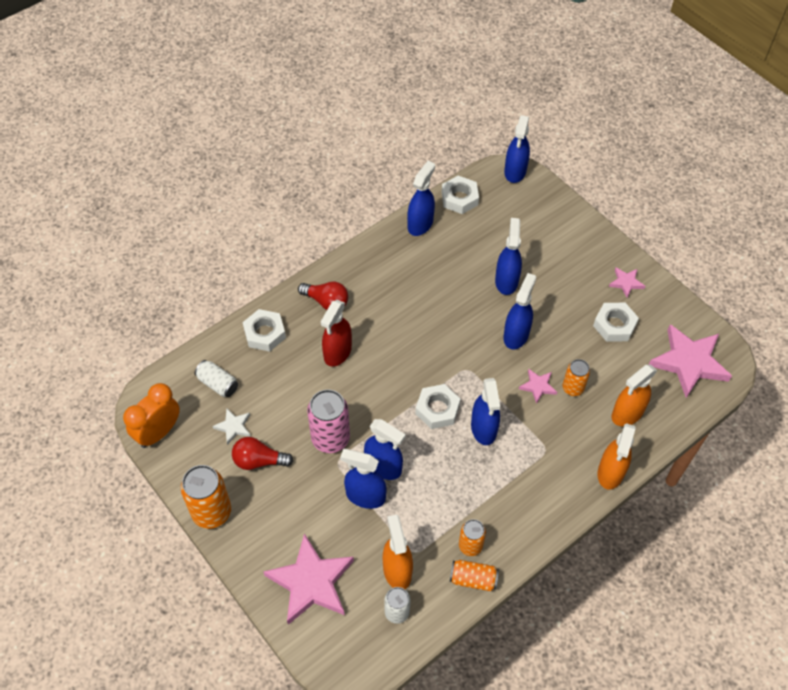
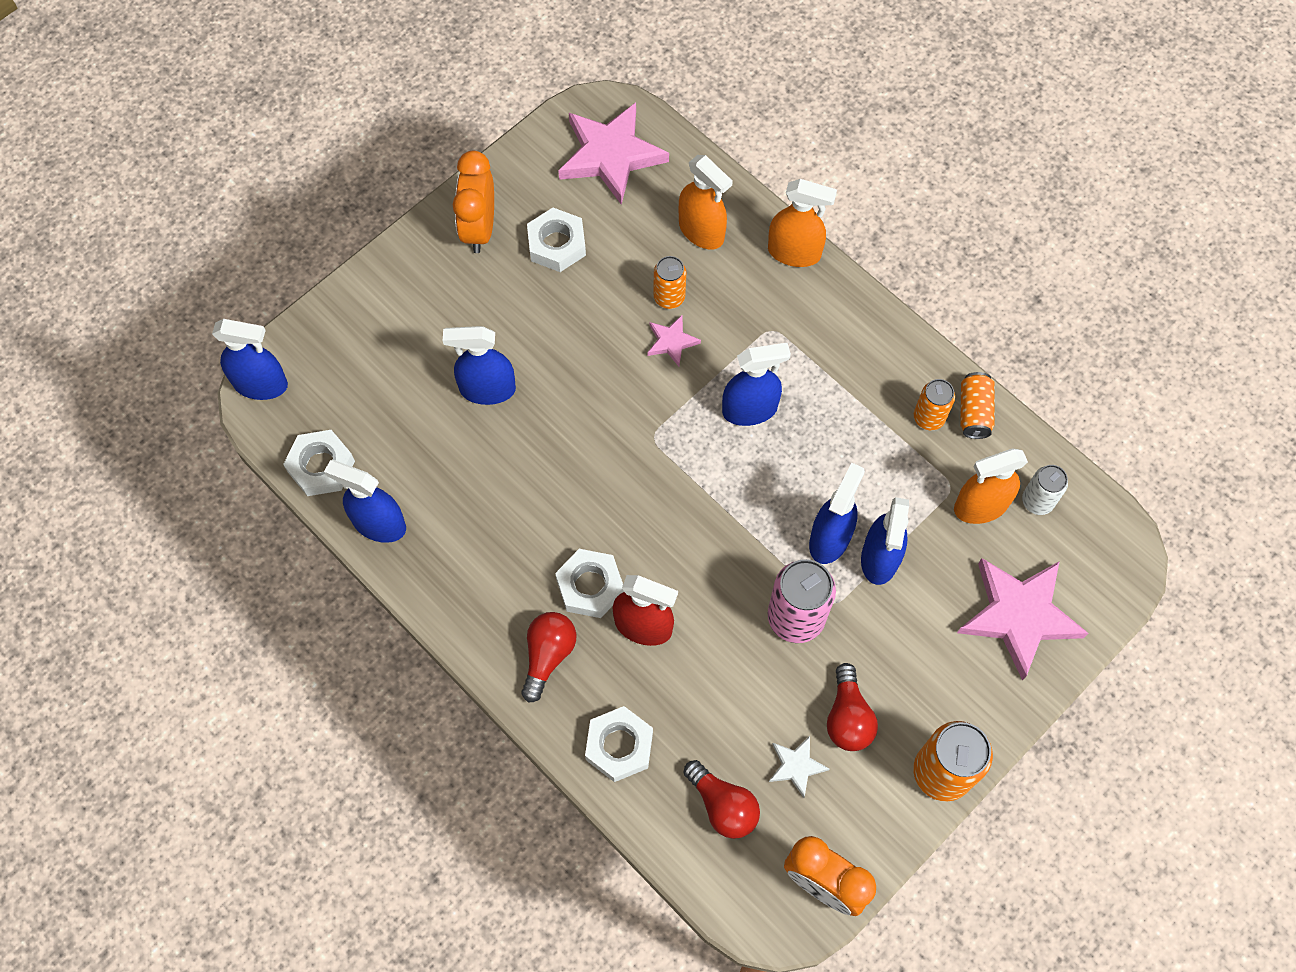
camera: 95 degrees left, 10 degrees up
white can [195,360,238,397] -> red light bulb [684,760,760,839]
white nut [415,384,460,429] -> white nut moved to [555,549,624,618]
blue spray bottle [503,273,536,350] -> none
pink star [609,267,645,298] -> orange clock [453,150,494,253]

